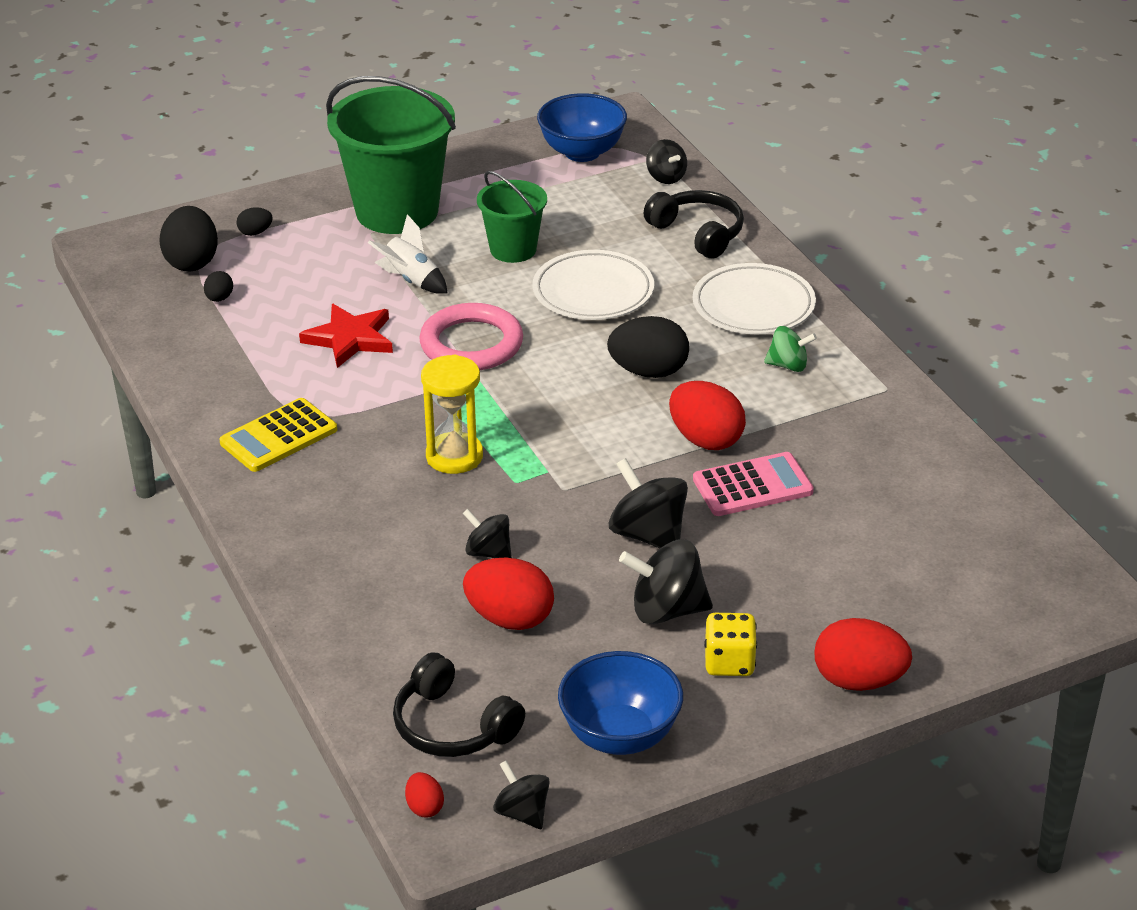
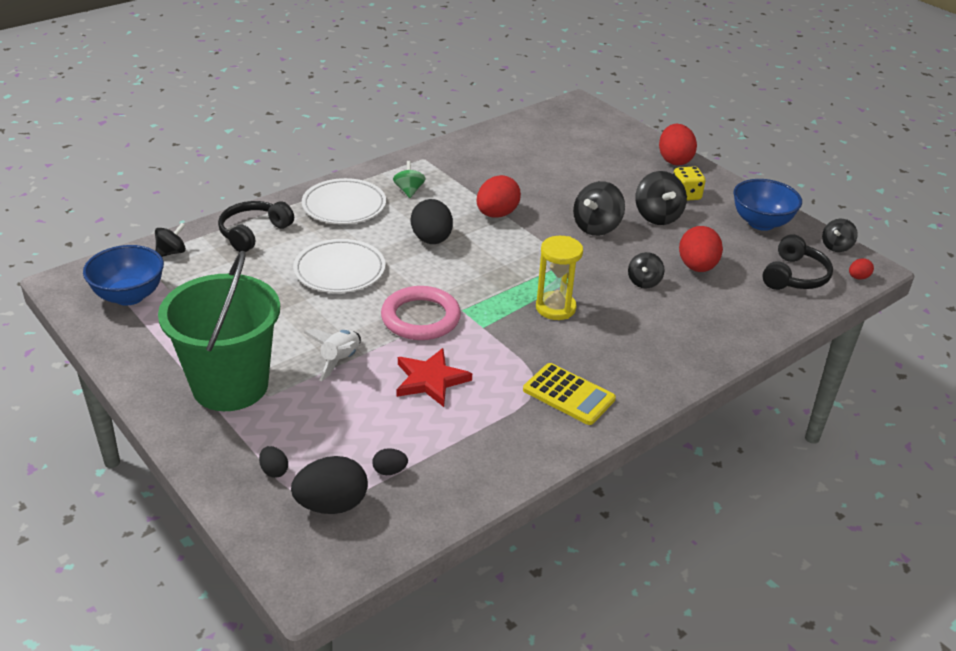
camera: 105 degrees left, 0 degrees up
green bucket [477,171,547,263] -> none
pink calculator [693,452,814,516] -> none

